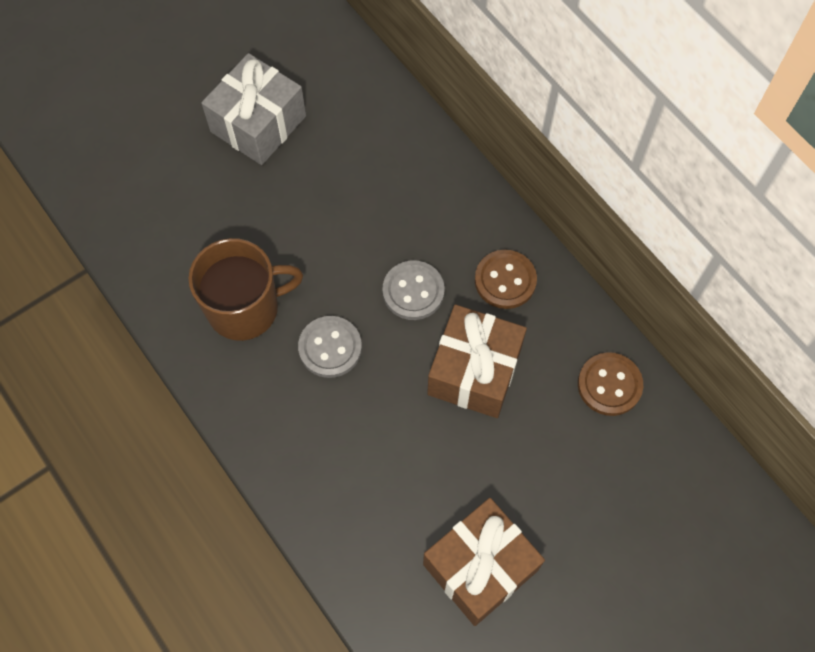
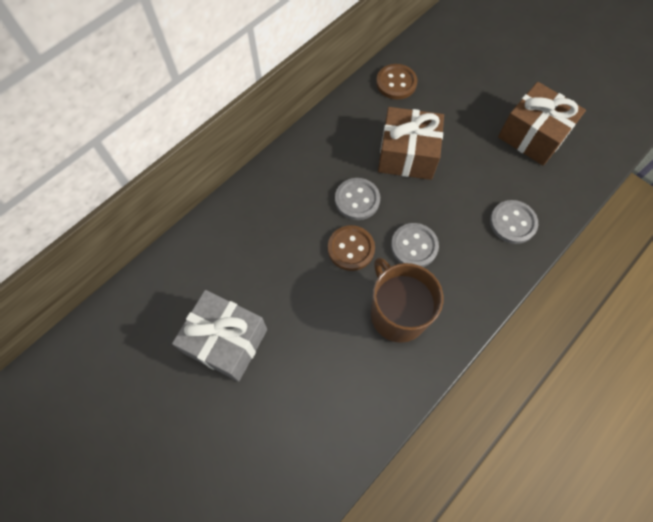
camera: 100 degrees left, 0 degrees up
brown button [475,250,537,309] -> brown button moved to [328,225,375,271]
none -> grey button [490,200,538,244]

